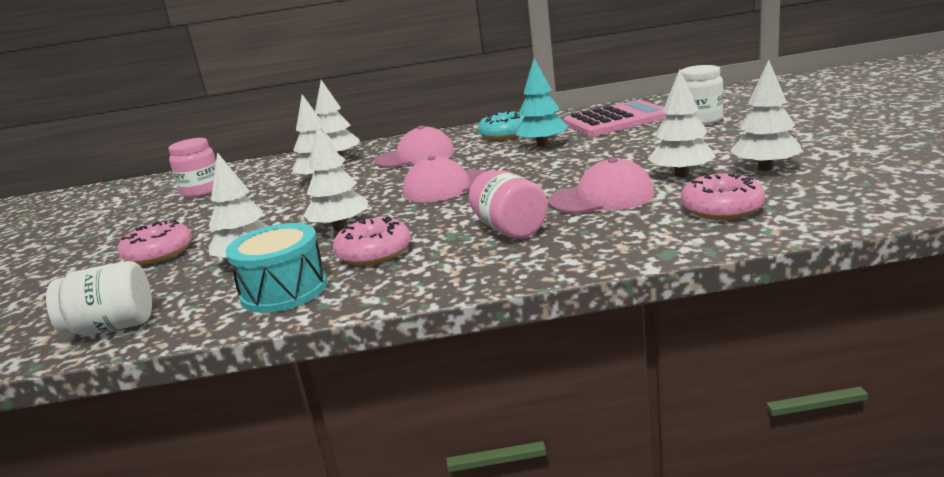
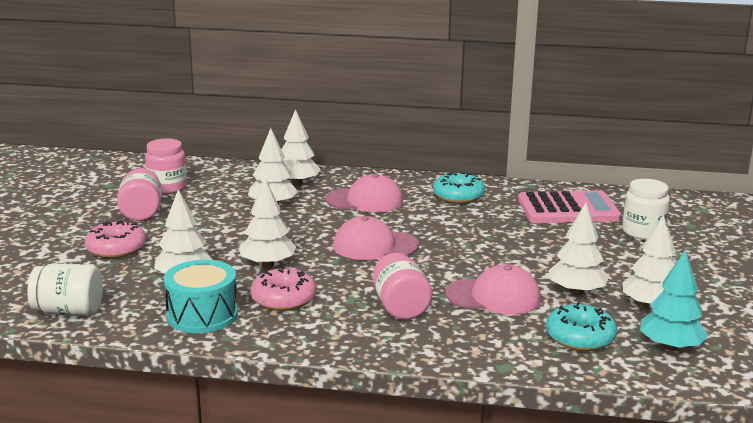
camera: 10 degrees right, 0 degrees up
turquoise tree [516,58,568,147] -> turquoise tree moved to [640,250,709,351]
pink donut [681,172,765,220] -> turquoise donut [546,302,617,351]
none -> pink jar [117,168,162,221]

